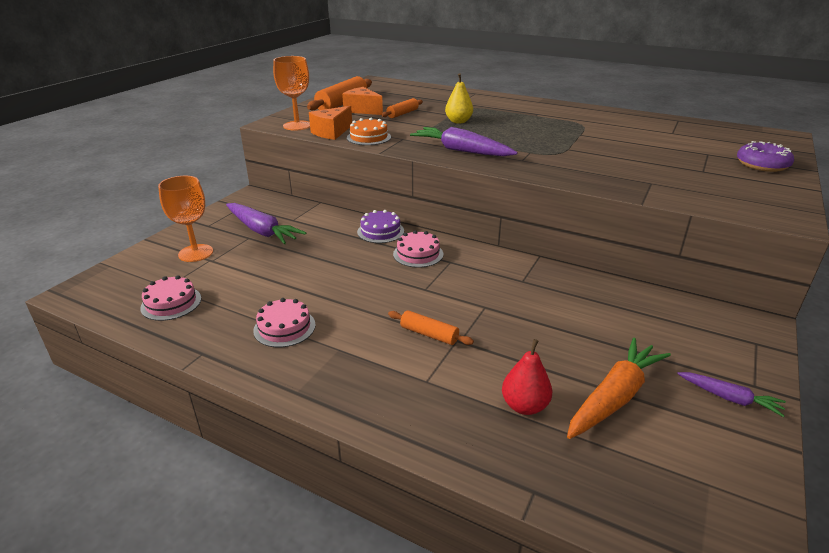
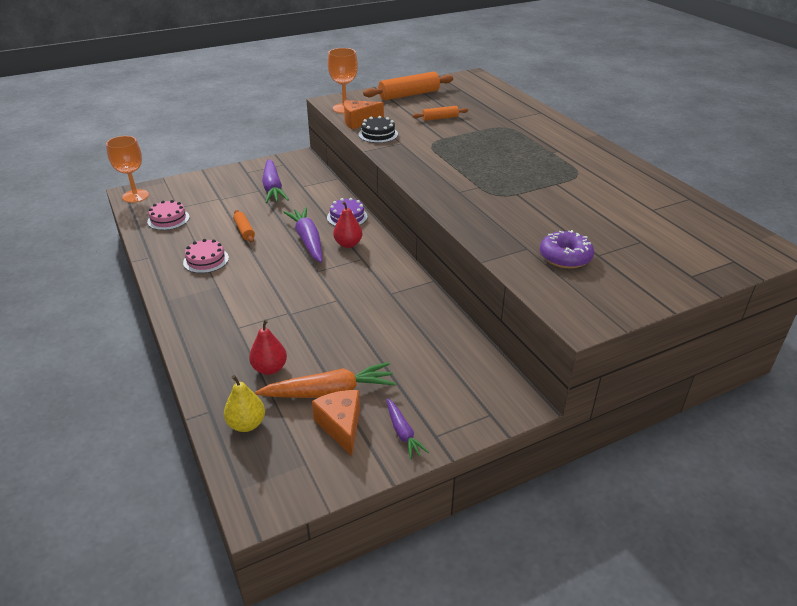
camera: 35 degrees right, 5 degrees up
orange goblet [158,176,213,262] -> orange goblet moved to [106,136,149,203]
orange cheese [342,87,383,115] -> orange cheese moved to [312,390,360,456]
orange cake [347,118,391,145] -> black cake [359,116,398,143]
orange rolling pin [388,310,474,345] -> orange rolling pin moved to [233,210,255,243]
pink cake [393,230,443,268] -> red pear [333,201,362,248]
purple carrot [410,127,517,156] -> purple carrot moved to [284,207,322,263]
yellow pear [445,73,473,124] -> yellow pear moved to [224,375,265,432]
purple donut [737,141,794,172] -> purple donut moved to [540,230,594,268]

